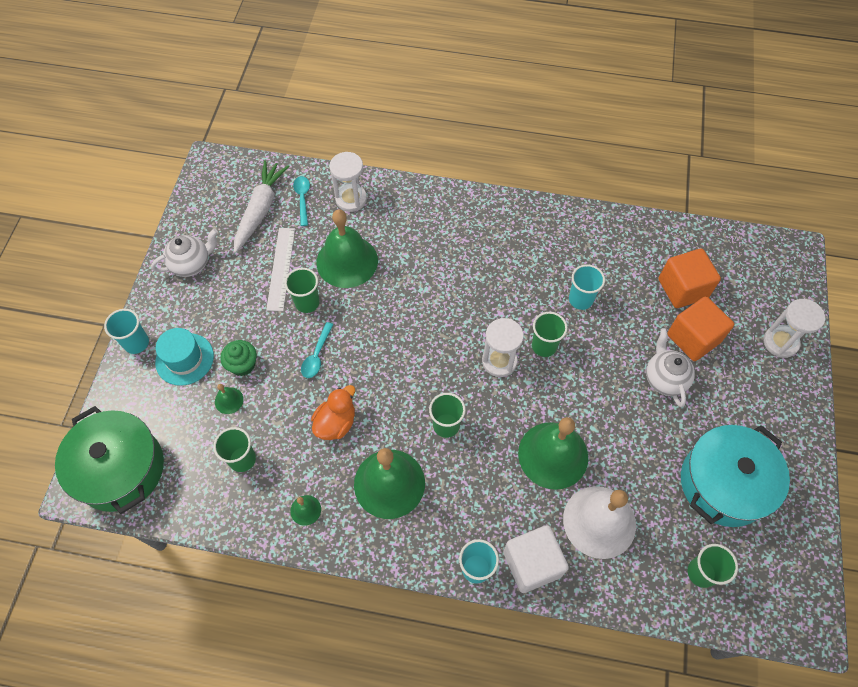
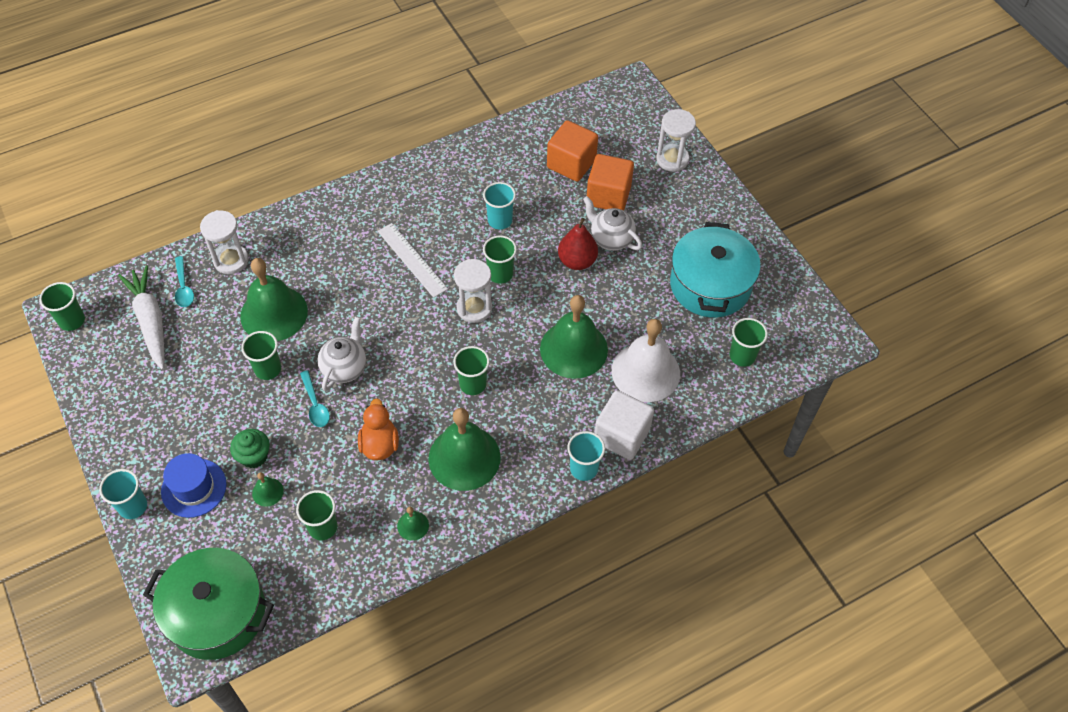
camera: 40 degrees left, 5 degrees down
white teapot [151,229,218,277] -> white teapot moved to [317,316,366,391]
turquoise hat [155,328,214,386] -> blue hat [161,453,227,518]
white ruler [266,228,295,311] -> white ruler moved to [378,223,448,298]
turquoise spoon [293,176,310,226] -> turquoise spoon turned 150 degrees counterclockwise [175,256,194,307]
none -> green cup [39,282,85,331]
none -> red pear [558,218,598,270]

